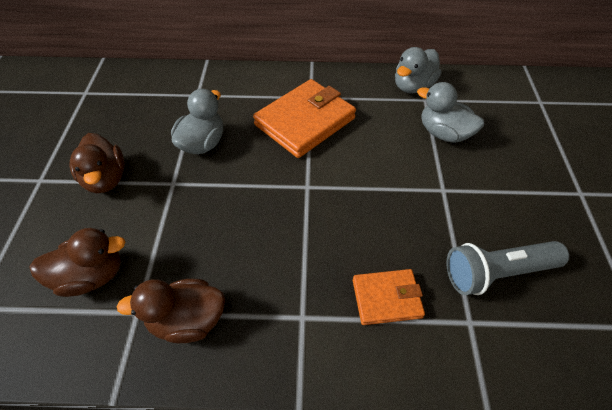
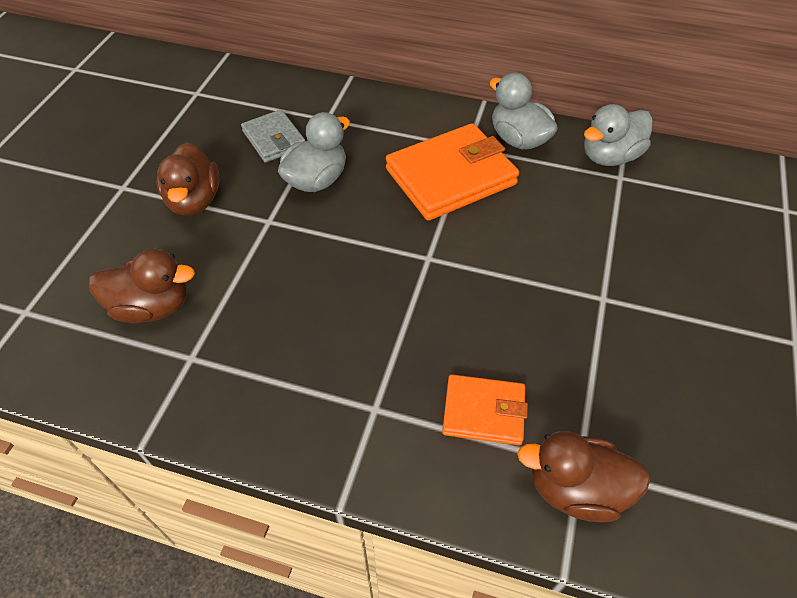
camera: 15 degrees right, 0 degrees up
brown duck [116,279,225,343] -> brown duck moved to [517,431,651,522]
grey duck [417,82,484,143] -> grey duck moved to [490,73,558,150]
grey flashlight [446,241,569,295] -> none
none -> grey wallet [241,110,305,163]

